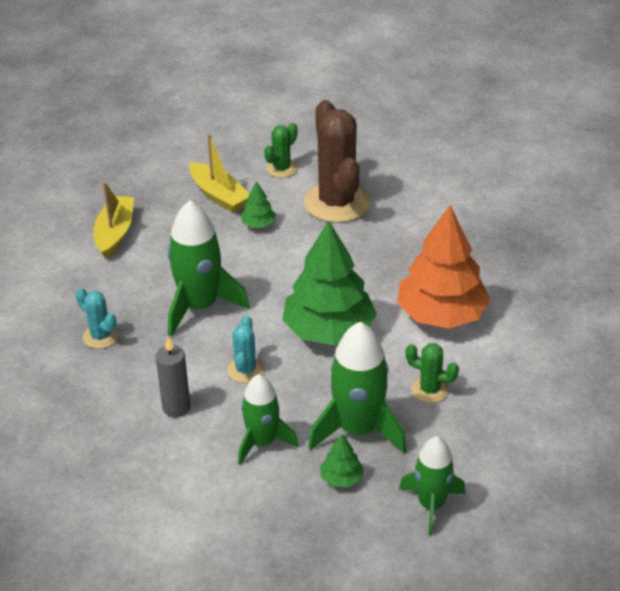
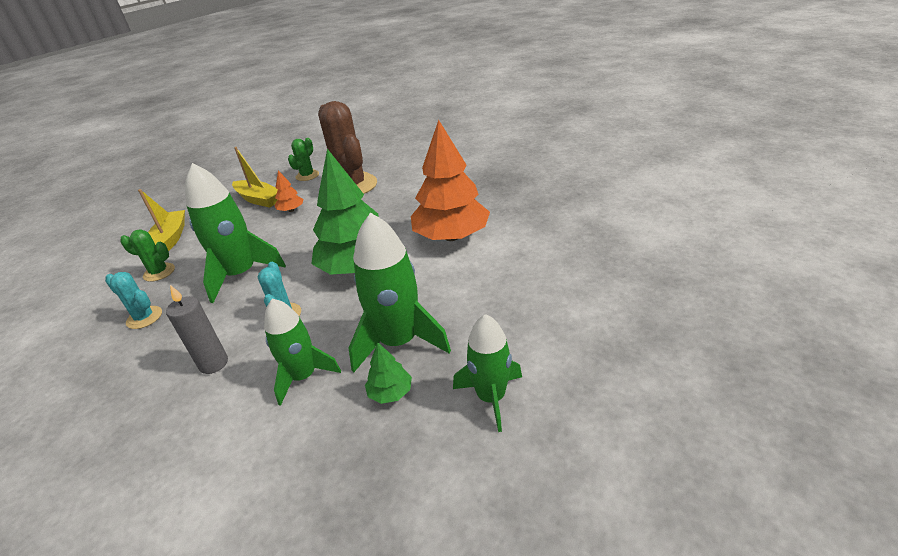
camera: 10 degrees left, 5 degrees down
green tree [240,181,276,228] -> orange tree [274,171,303,212]
green cactus [405,343,459,403] -> green cactus moved to [120,230,175,282]

